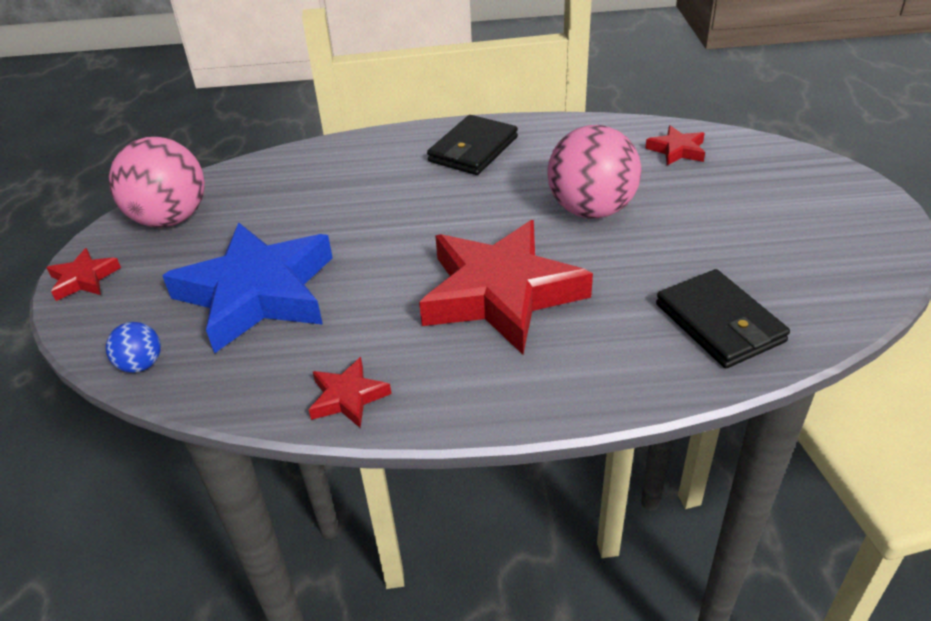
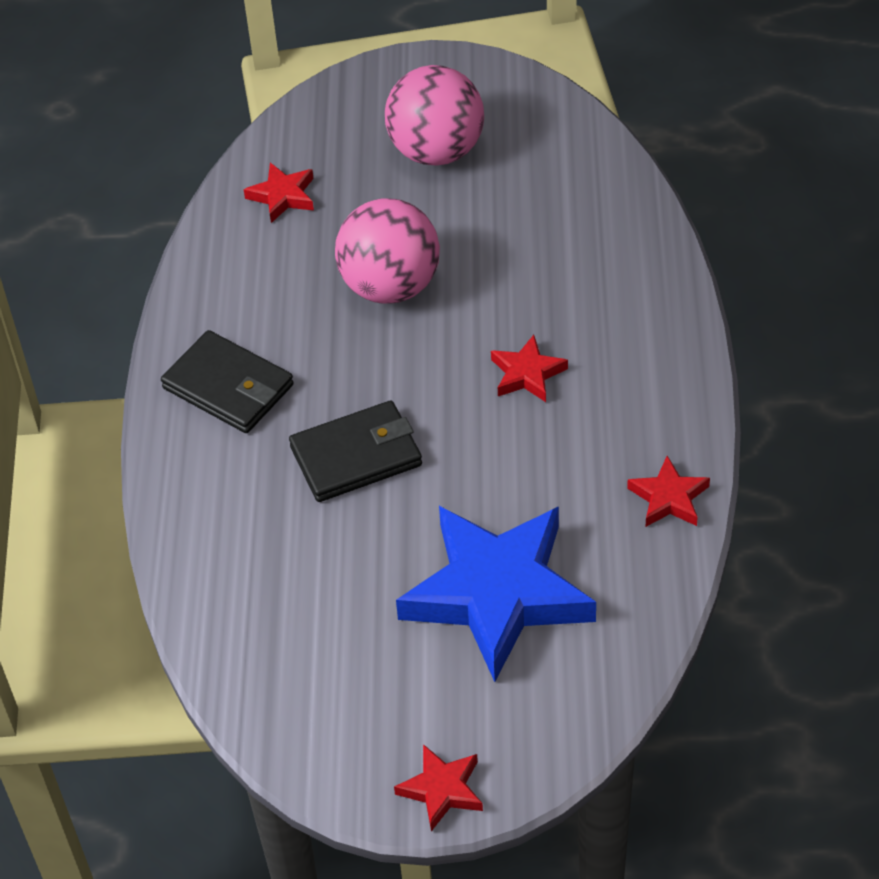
camera: 85 degrees left, 10 degrees up
blue ball [106,322,161,373] -> none
pink ball [109,137,205,227] -> pink ball moved to [385,65,484,166]
red star [419,220,593,354] -> red star [491,335,568,402], size x0.43
black wallet [656,269,790,368] -> black wallet moved to [289,400,422,502]

